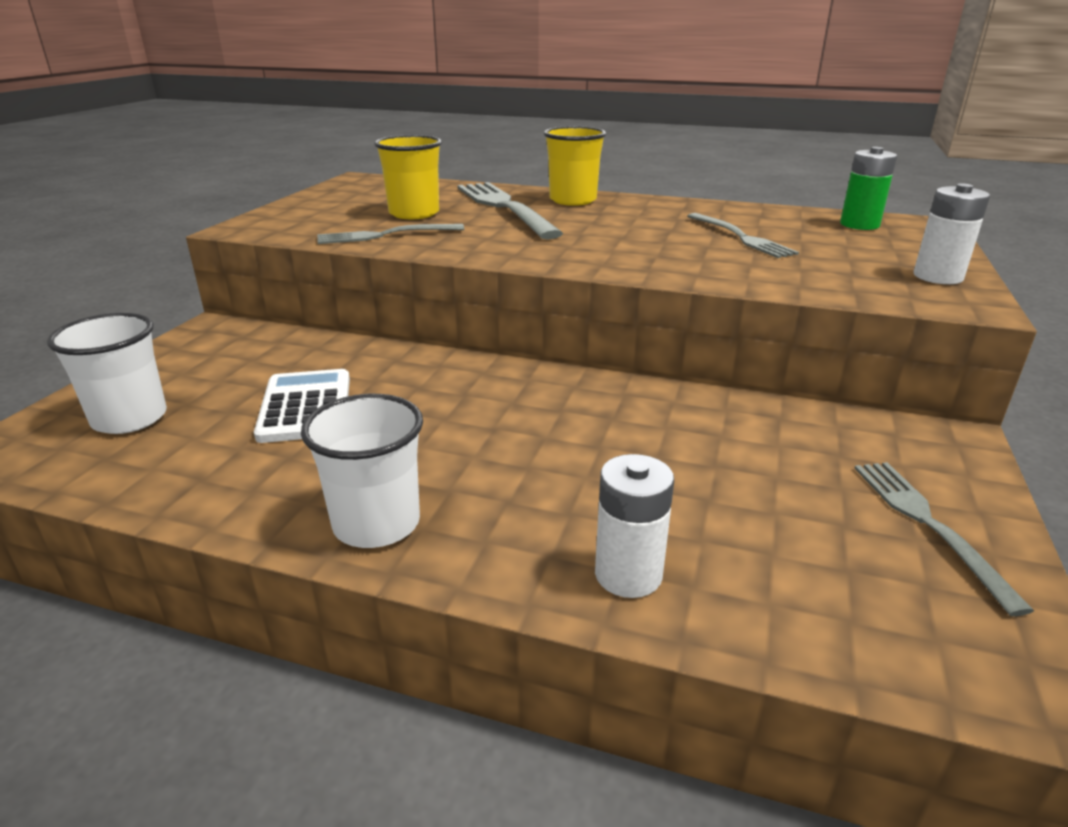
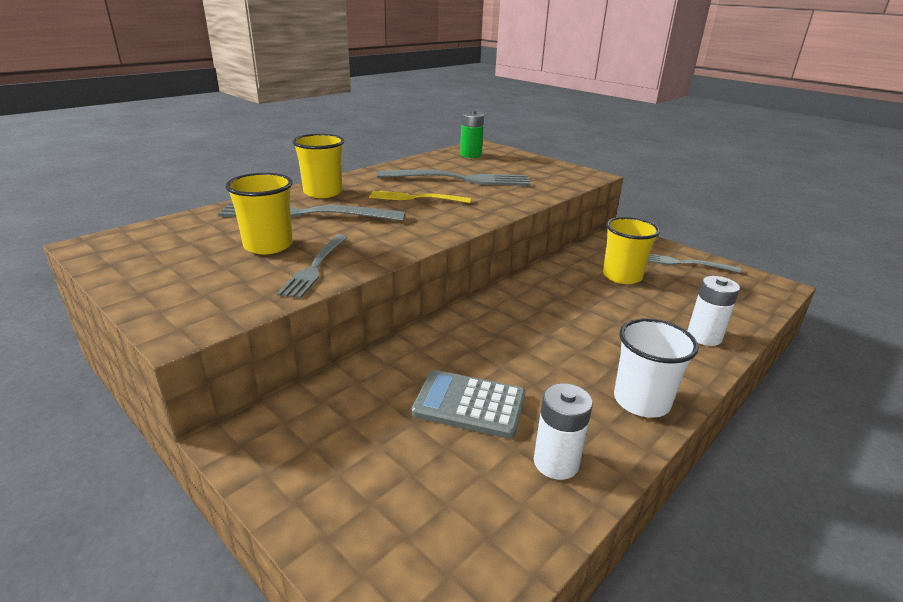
camera: 65 degrees left, 0 degrees up
white cup [47,313,167,434] -> none
white calculator [254,369,350,443] -> grey calculator [412,370,525,438]
grey fork [687,213,799,258] -> grey fork [377,169,531,186], size x1.65
white battery [914,183,990,284] -> white battery moved to [534,383,593,480]
none -> yellow fork [369,190,471,203]
none -> yellow cup [603,217,660,284]

